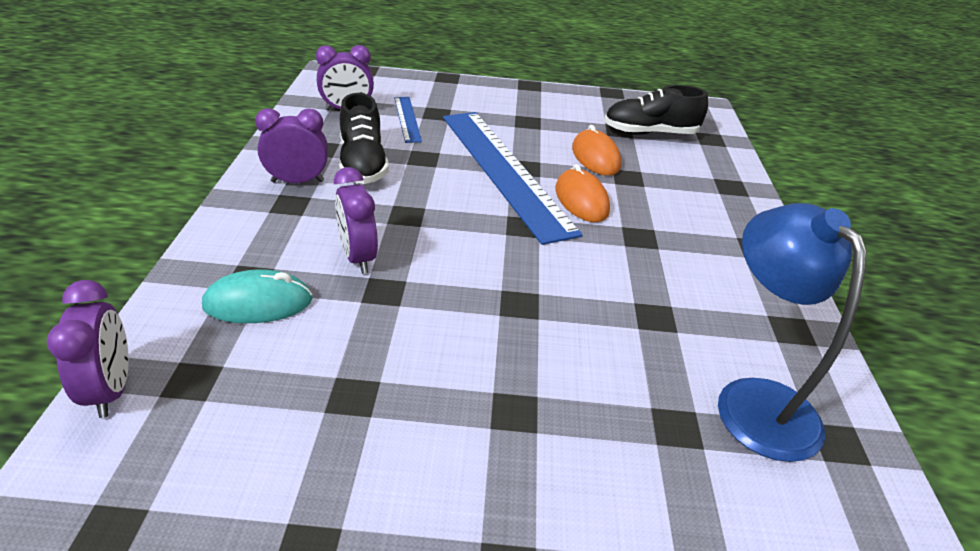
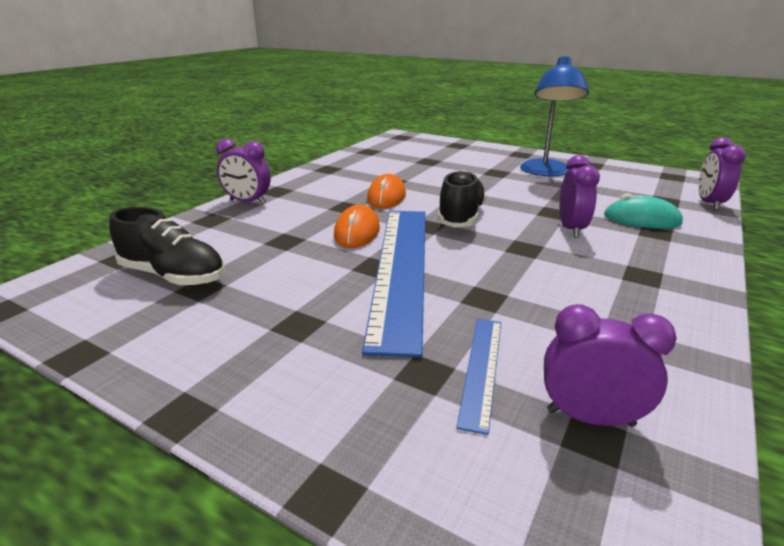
camera: 150 degrees left, 10 degrees down
purple clock [255,108,328,183] -> purple clock moved to [216,139,271,204]
black shoe [339,93,389,184] -> black shoe moved to [437,170,487,228]
orange mouse [572,125,621,176] -> orange mouse moved to [367,174,406,208]
blue lamp [718,203,866,462] -> blue lamp moved to [520,56,589,177]

